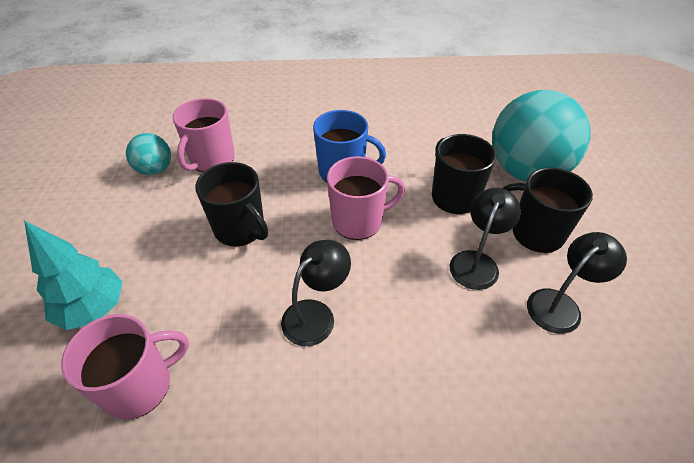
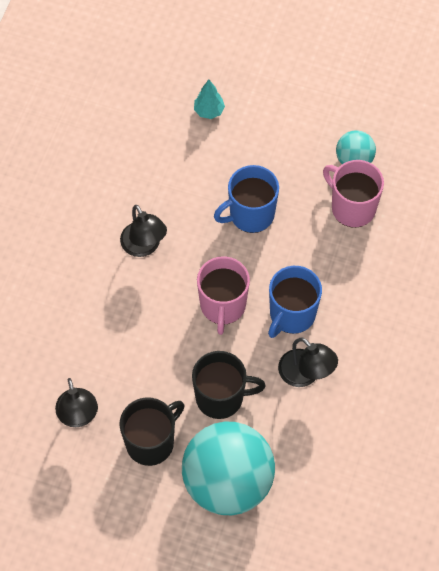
camera: 110 degrees right, 15 degrees up
turquoise tree [24,220,123,330] -> turquoise tree [194,80,225,119], size x0.59
pink mug [61,314,189,419] -> none
black mug [195,162,268,247] -> blue mug [214,165,279,233]
black lamp [450,188,521,290] -> black lamp moved to [278,338,338,387]

